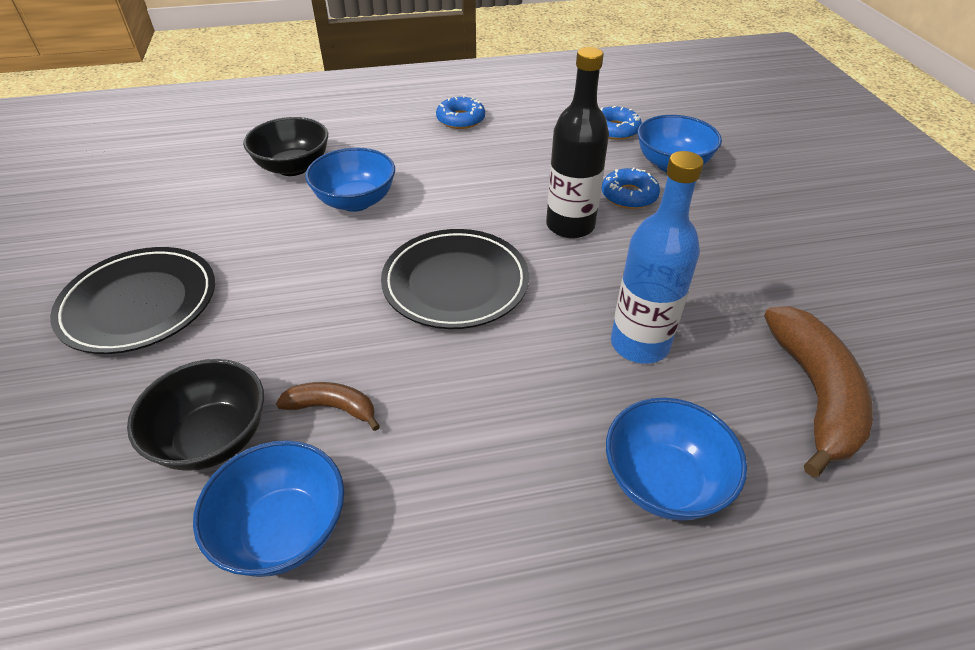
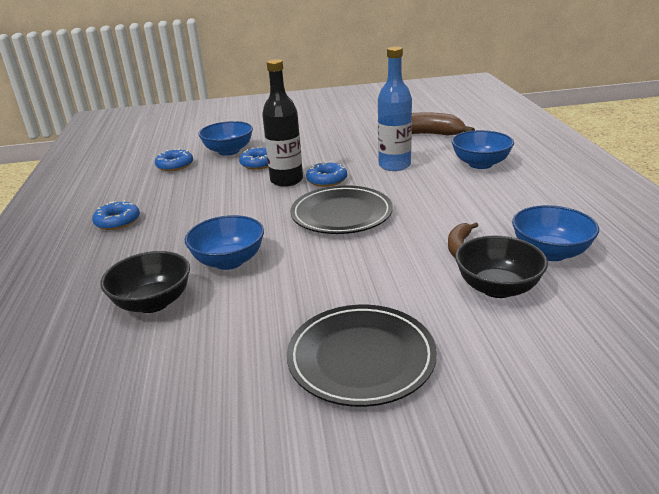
camera: 85 degrees left, 15 degrees down
none -> blue donut [306,161,347,187]

